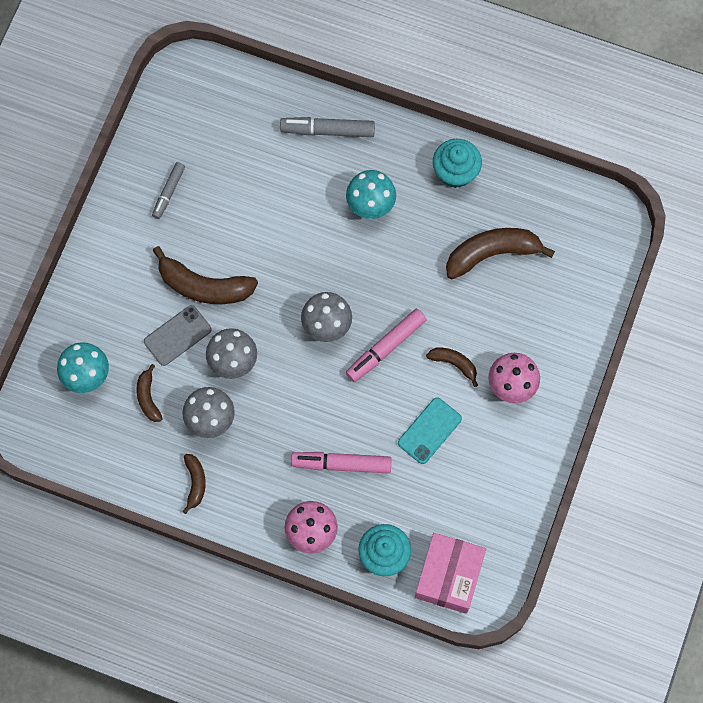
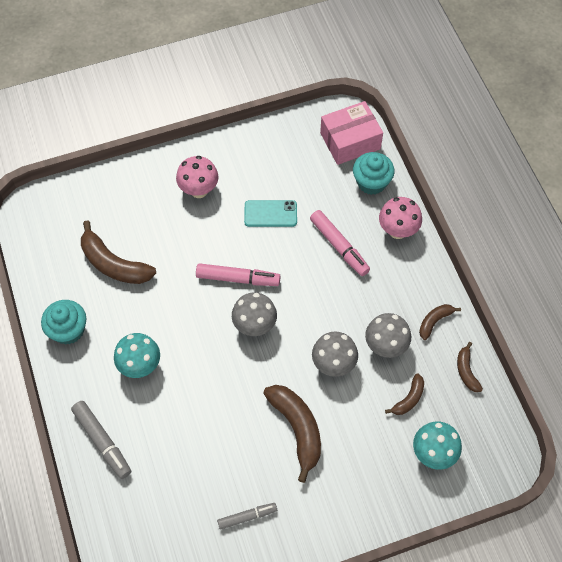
camera: 130 degrees left, 10 degrees down
grey phone [144,305,211,366] -> none
brown banana [426,348,478,387] -> brown banana moved to [457,342,483,392]

